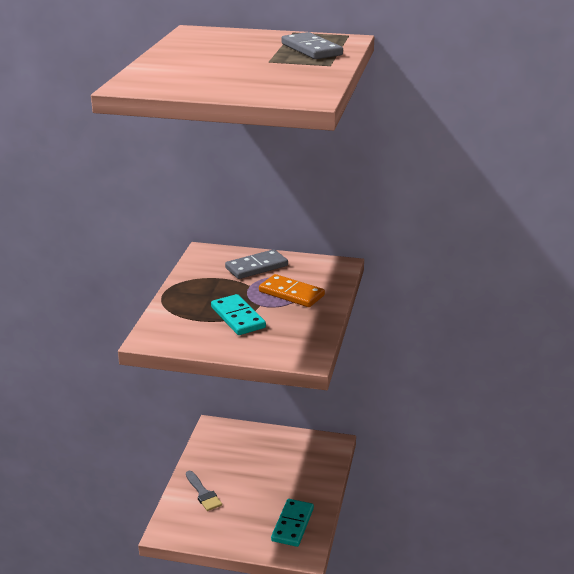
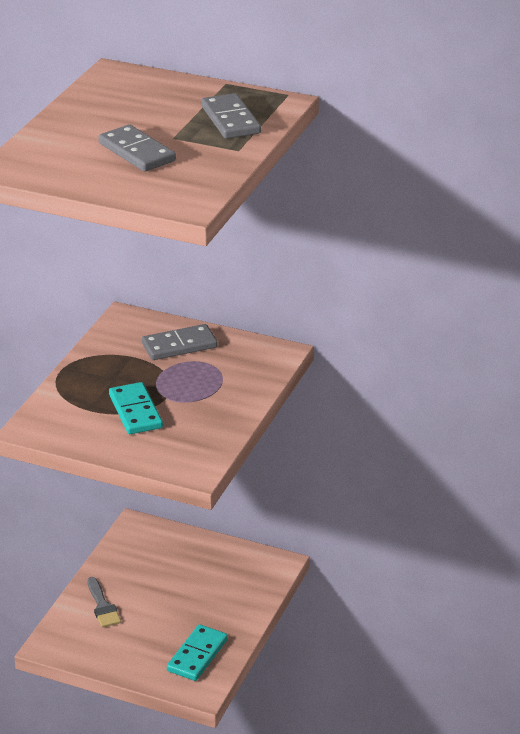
camera: 10 degrees right, 5 degrees up
orange domino [259,274,325,307] -> none
none -> grey domino [98,124,176,172]

